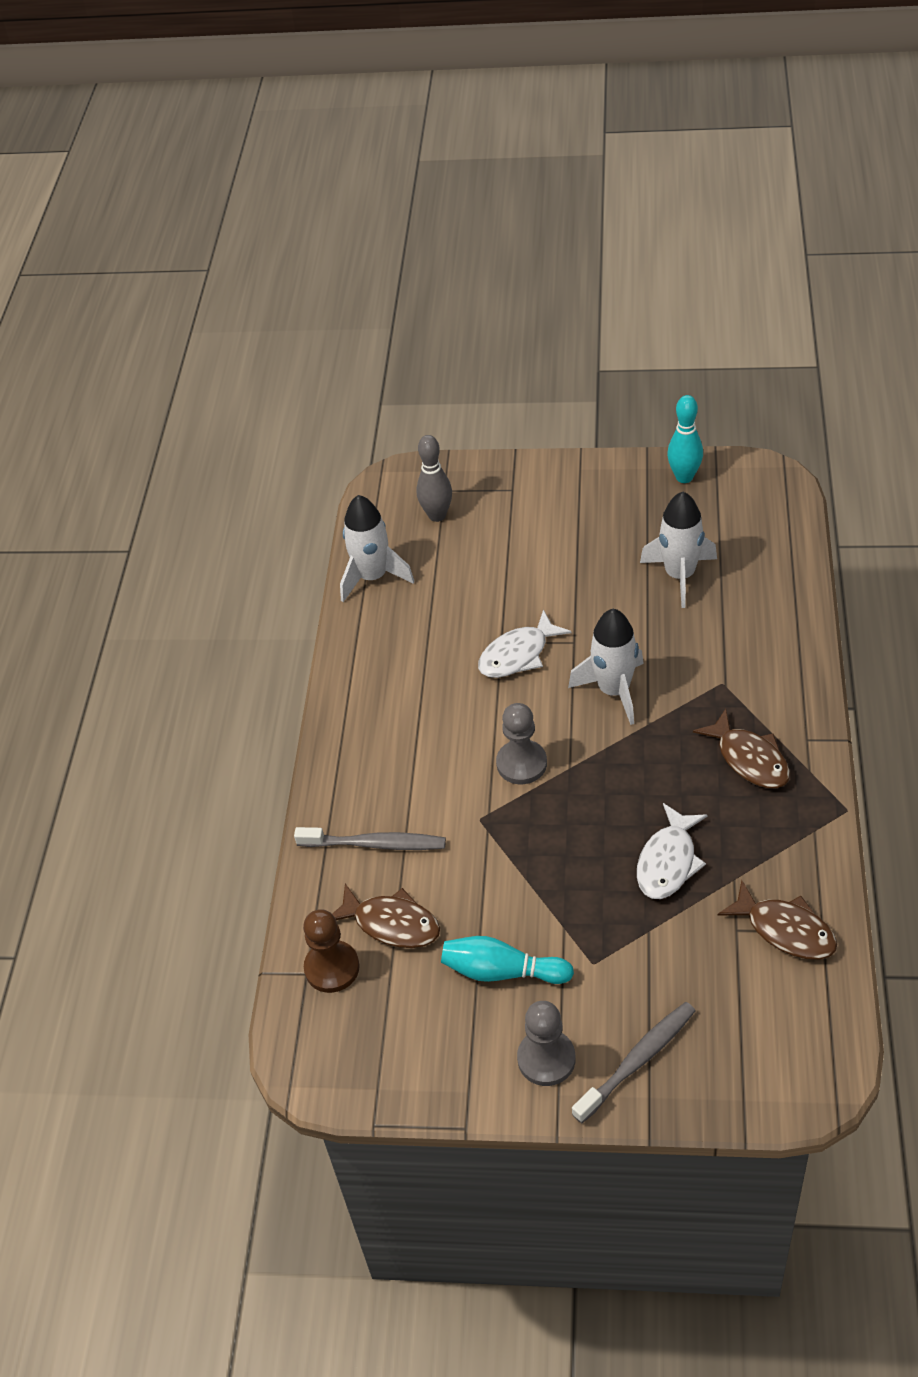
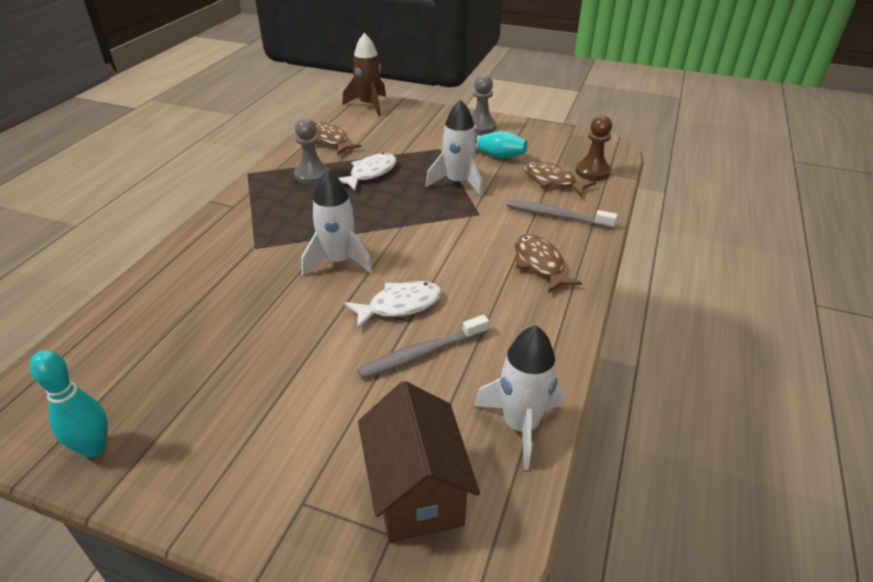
camera: 170 degrees left, 10 degrees down
grey bowling pin [417,435,452,522] -> brown house [358,381,480,543]
grey pawn [496,703,547,784] -> grey pawn moved to [294,118,329,184]
grey toothbrush [572,1002,695,1123] -> grey toothbrush moved to [357,315,489,379]
white rocket [640,492,717,608] -> white rocket moved to [426,99,483,196]
brown fish [693,709,790,788] -> brown fish moved to [515,234,582,293]
none -> brown rocket [342,33,386,116]

